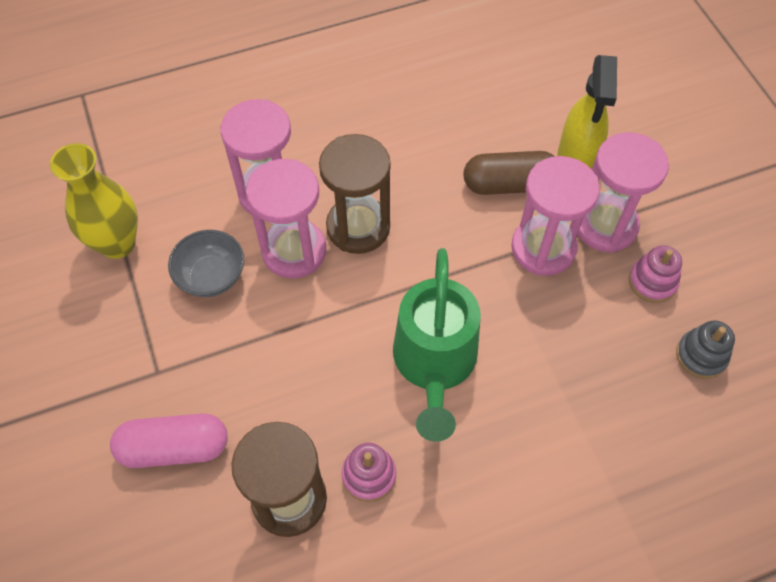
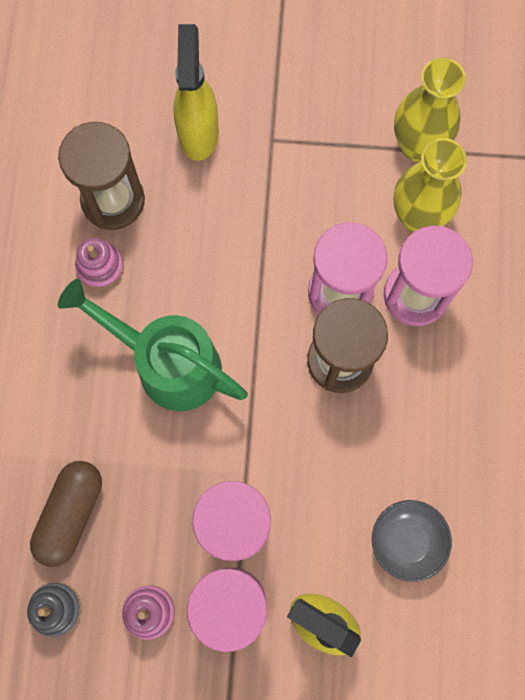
camera: 115 degrees right, 15 degrees up
pink capsule [110,413,227,468] -> yellow spray bottle [173,24,219,161]
grey bowl [168,230,244,297] -> grey bowl moved to [372,500,452,582]
brown capsule [463,151,555,195] -> brown capsule moved to [30,461,102,567]
none -> yellow vase [394,138,467,232]

